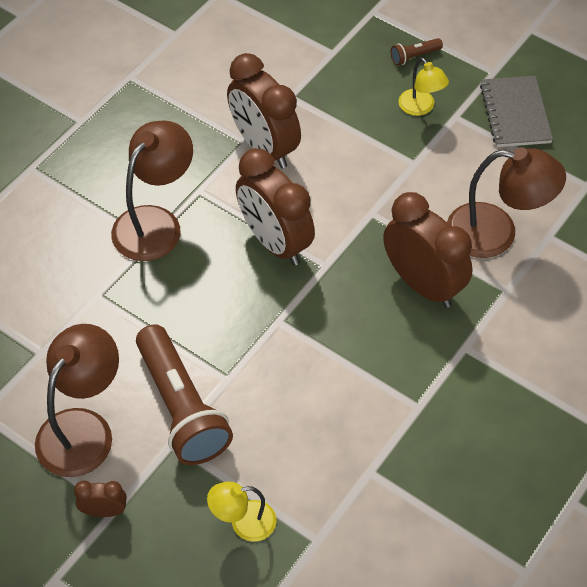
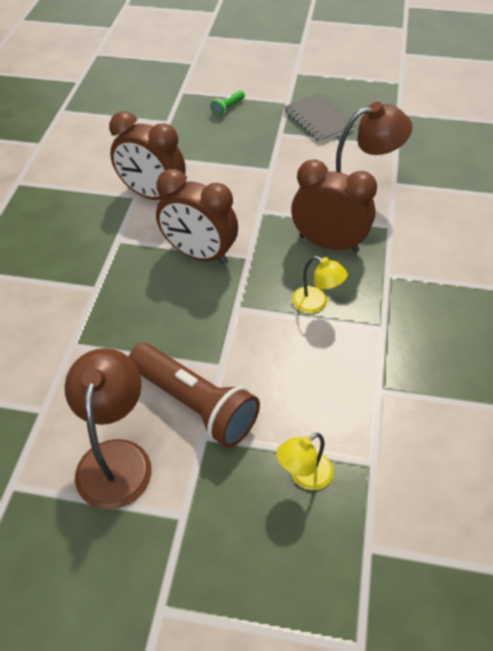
camera: 25 degrees left, 5 degrees down
brown clock [74,481,127,517] -> none
brown lamp [111,120,193,261] -> none
brown flashlight [391,38,443,66] -> green flashlight [210,90,245,116]
yellow lamp [398,58,449,116] -> yellow lamp moved to [292,256,348,313]

